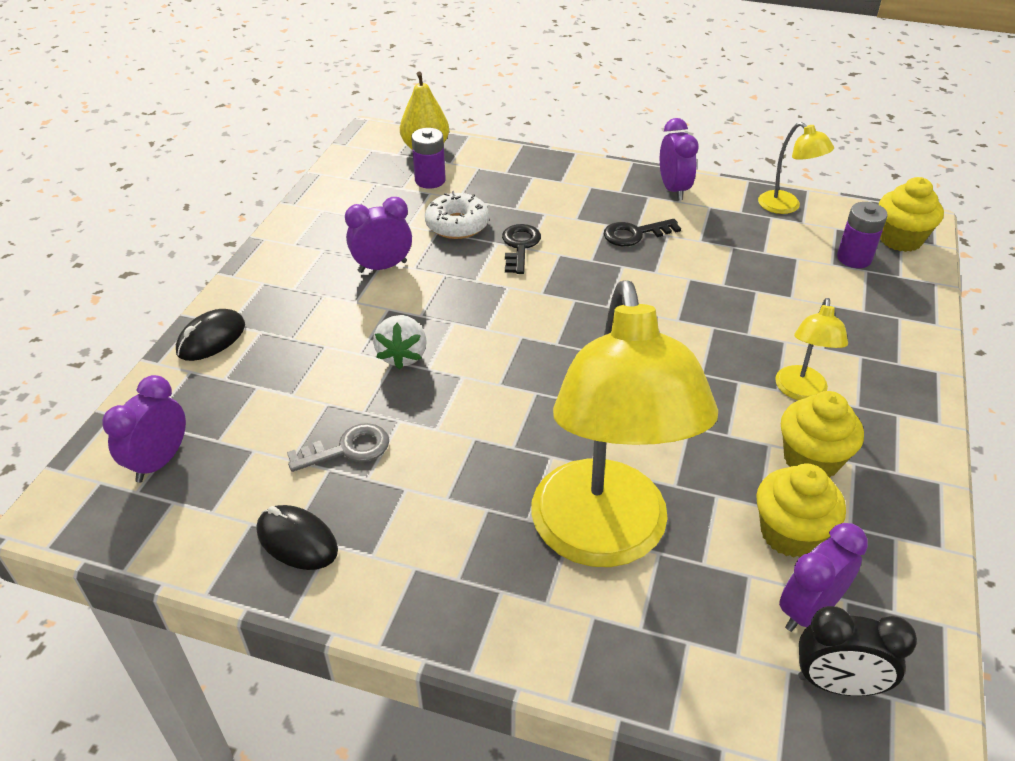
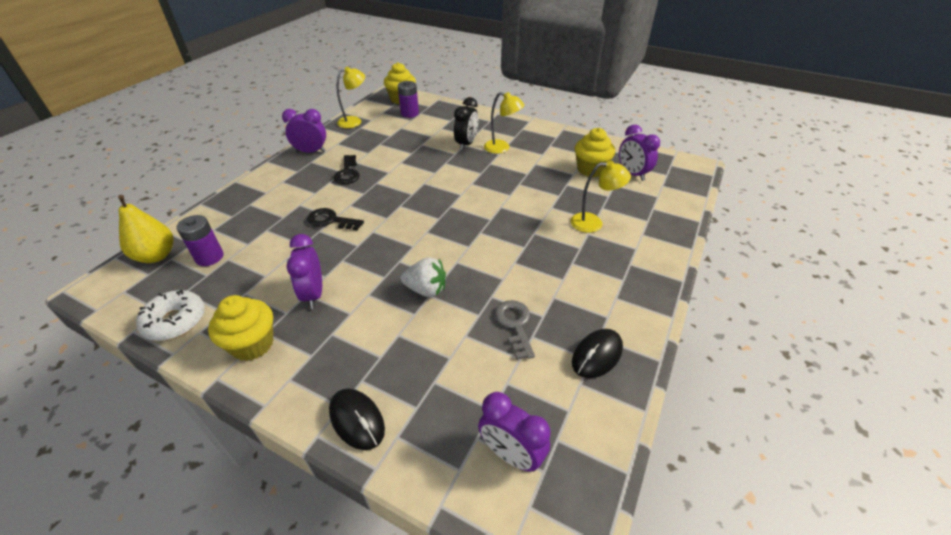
camera: 80 degrees left, 0 degrees up
white donut [425,191,489,239] -> white donut moved to [136,290,205,341]
yellow lamp [531,280,718,567] -> yellow lamp [571,161,631,233], size x0.43
yellow cupcake [781,391,864,478] -> yellow cupcake moved to [208,295,273,361]
black clock [798,606,917,696] -> black clock moved to [454,97,478,150]

